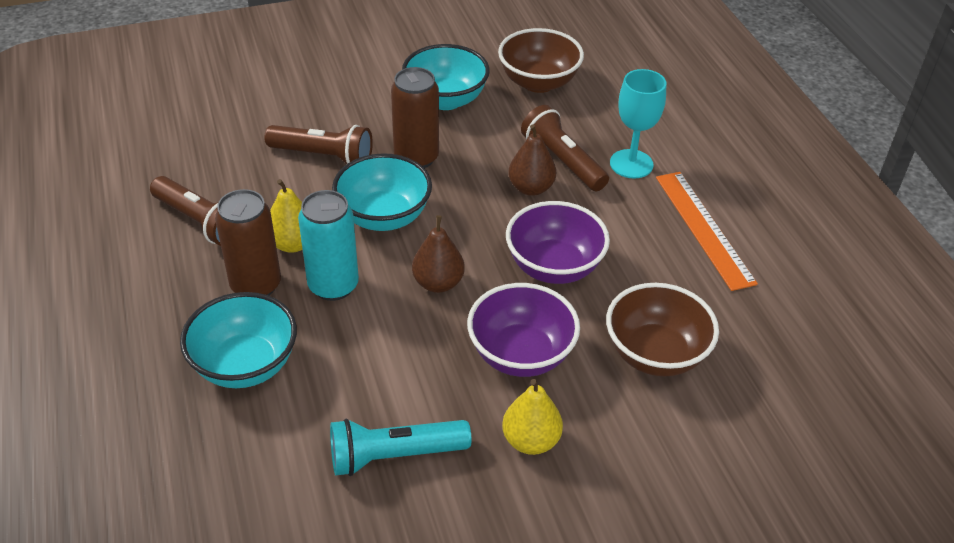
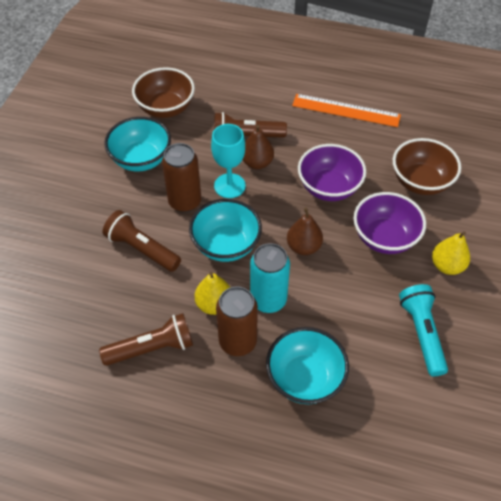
camera: 55 degrees left, 10 degrees up
brown flashlight [264,125,373,164] -> brown flashlight turned 105 degrees counterclockwise [103,210,181,272]
turquoise flashlight [330,419,472,476] -> turquoise flashlight turned 150 degrees clockwise [399,284,448,377]
turquoise goblet [610,69,666,178] -> turquoise goblet moved to [211,124,246,198]

